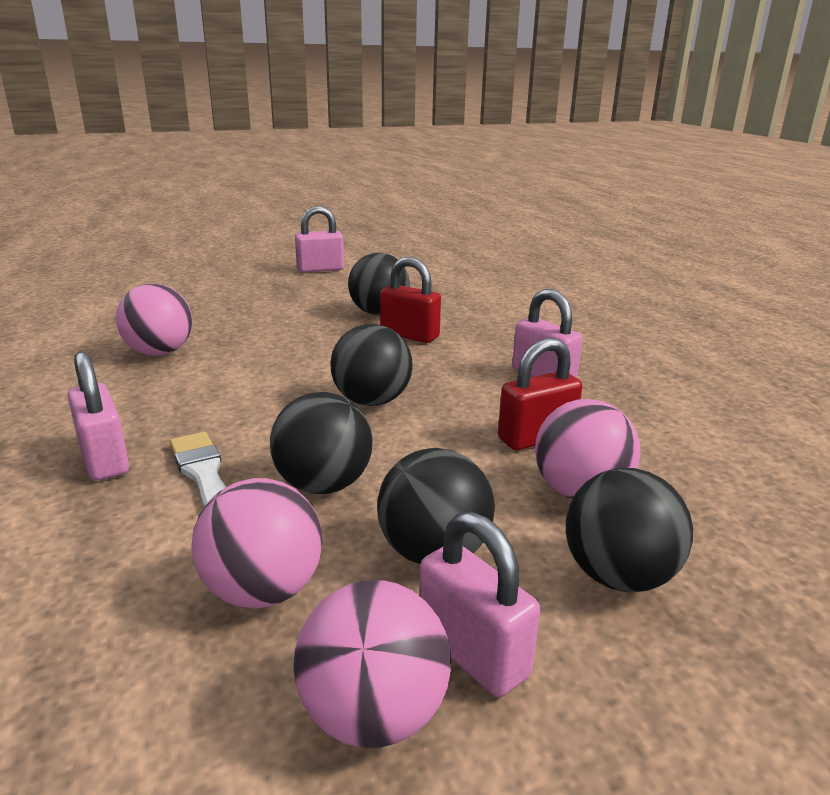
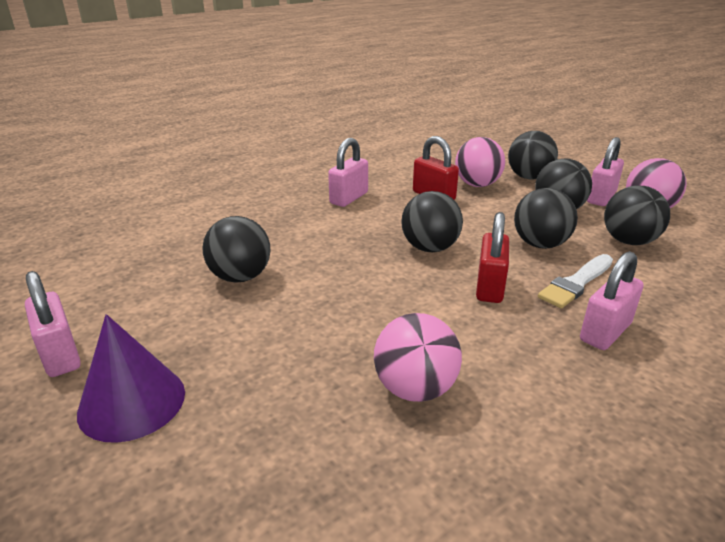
camera: 105 degrees left, 5 degrees up
pink ball [191,478,323,609] -> black ball [604,186,670,245]
red padlock [380,257,441,343] -> red padlock moved to [476,212,509,303]
none -> purple cone [77,314,185,443]

